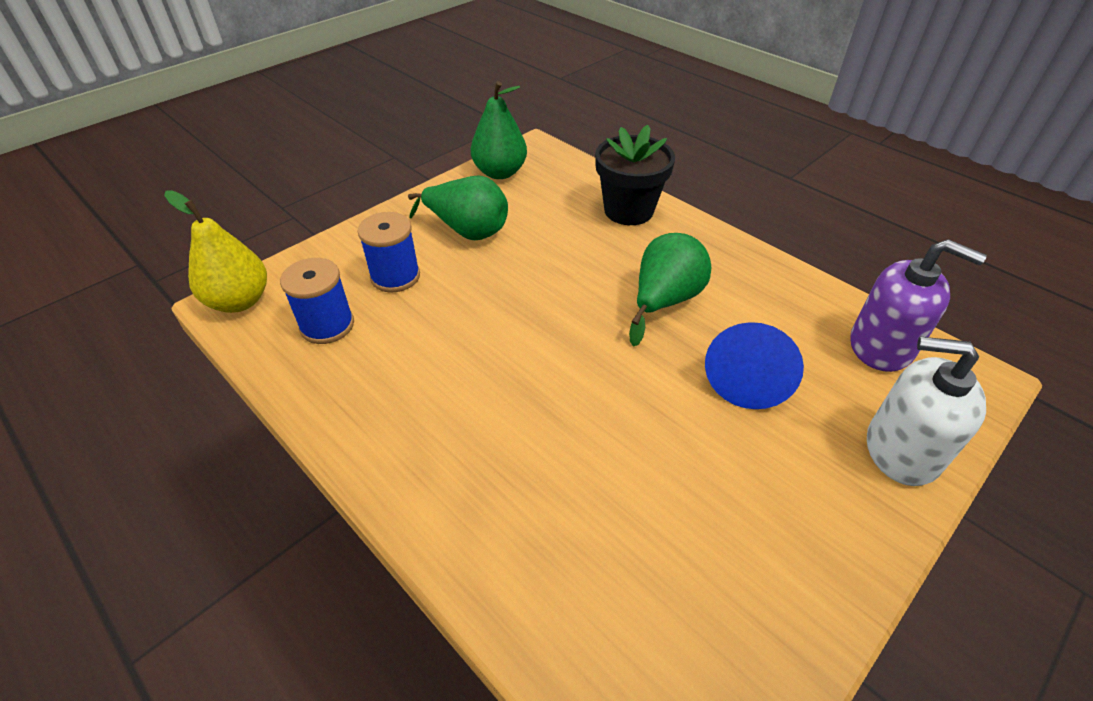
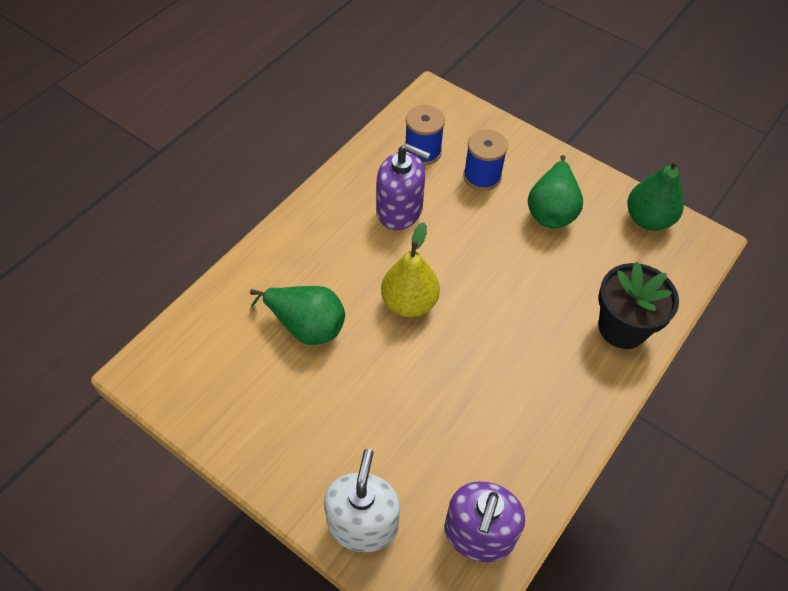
camera: 80 degrees right, 10 degrees up
yellow pear [164,190,267,313] -> yellow pear moved to [381,222,440,317]
green pear [629,233,711,347] -> green pear moved to [250,286,345,345]
blue cone [705,322,804,409] -> none
none -> purple soap dispenser [376,144,431,230]

